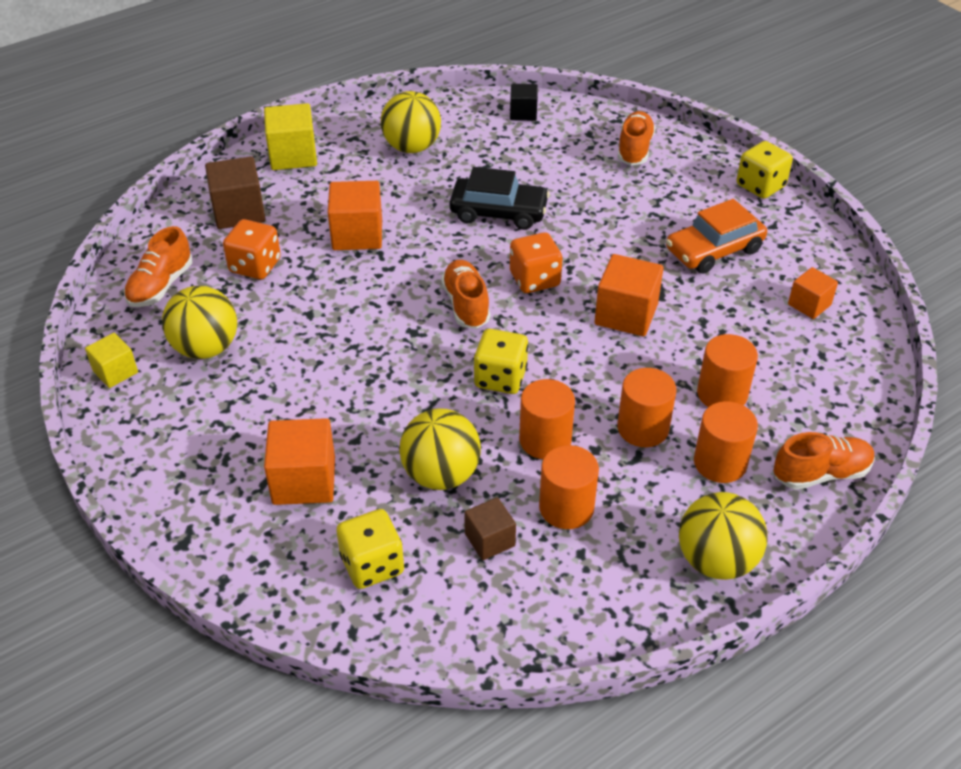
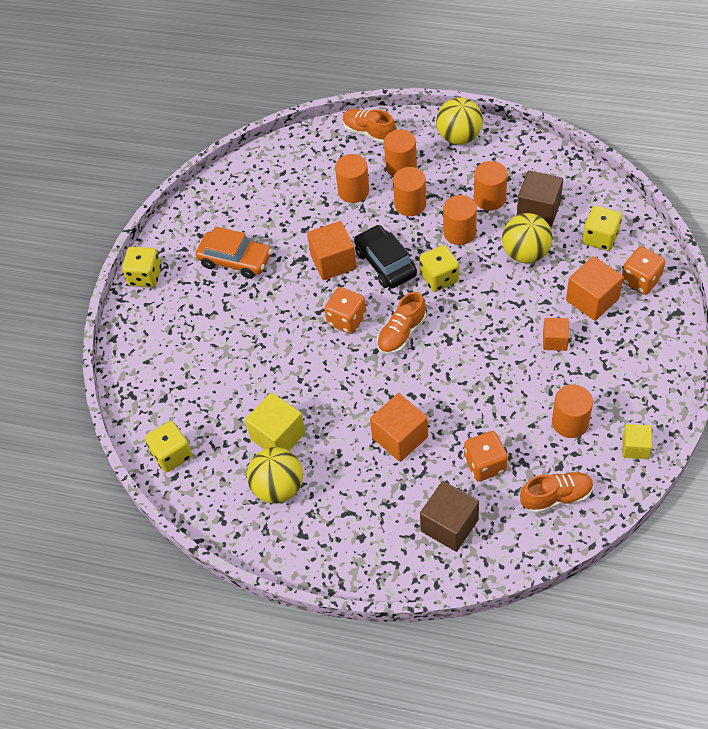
camera: 125 degrees left, 10 degrees up
yellow ball [162,286,237,359] -> orange cylinder [552,385,593,438]
yellow cube [264,103,317,170] -> yellow cube moved to [245,393,306,451]
black car [450,167,550,230] -> black car moved to [354,225,417,288]
brown cube [464,497,516,560] -> brown cube [517,170,563,227], size x1.65
black cube [510,84,538,121] -> yellow dice [145,421,192,472]
orange shoe [618,111,655,166] -> none
orange cube [788,267,838,319] -> orange cube moved to [543,318,569,351]
none -> orange dice [622,247,666,295]

